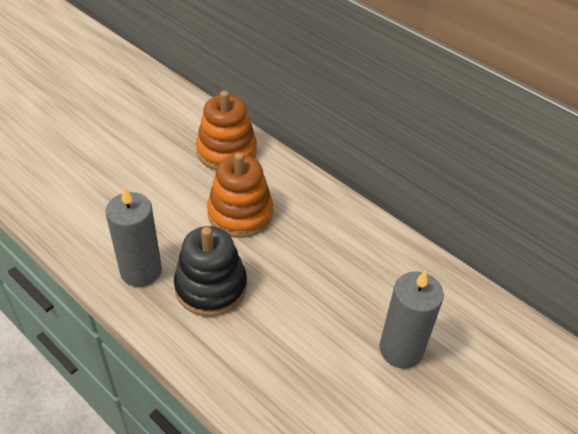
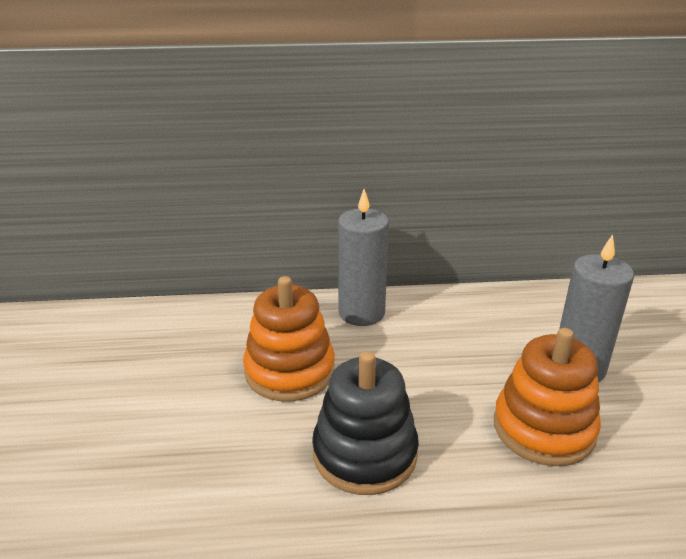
camera: 45 degrees left, 15 degrees down
grey candle [106,187,162,287] -> grey candle moved to [338,189,389,326]
orange stacking toy [196,90,257,170] -> orange stacking toy moved to [494,328,601,466]

